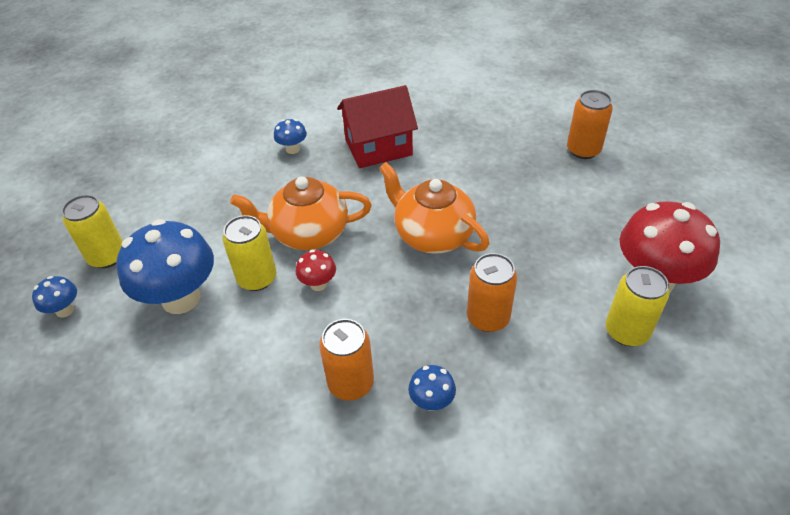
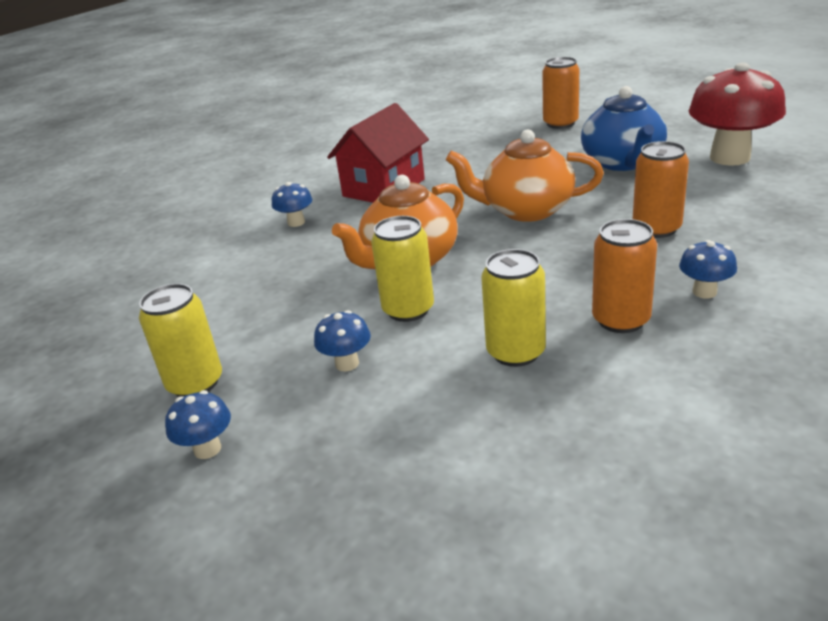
camera: 35 degrees left, 15 degrees down
blue mushroom [116,219,214,314] -> blue mushroom [314,310,371,371], size x0.45
red mushroom [296,250,336,291] -> none
yellow can [606,266,670,346] -> yellow can moved to [481,249,546,367]
none -> blue teapot [581,86,667,171]

